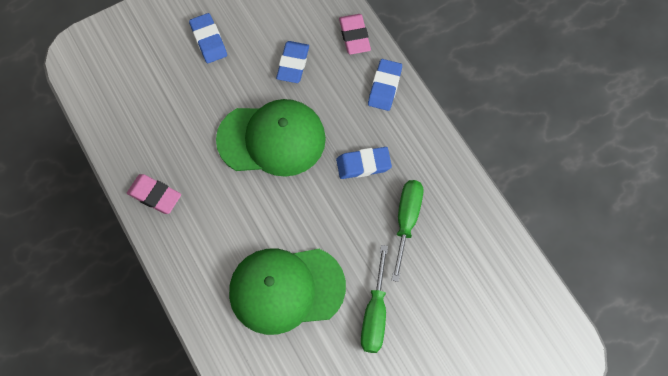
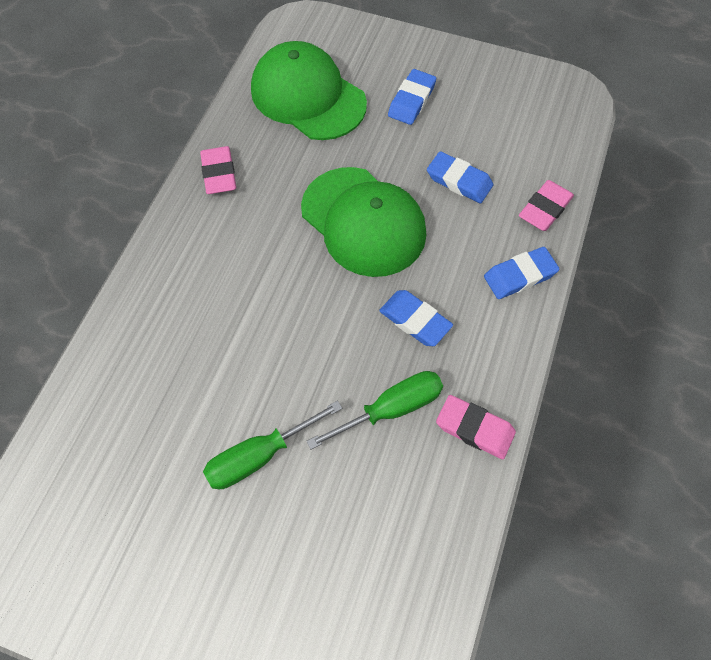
camera: 50 degrees right, 5 degrees down
green cap [229,249,346,335] -> green cap moved to [251,41,367,140]
blue eraser [276,41,309,83] -> blue eraser turned 60 degrees clockwise [427,151,493,203]
none -> pink eraser [436,395,516,459]

